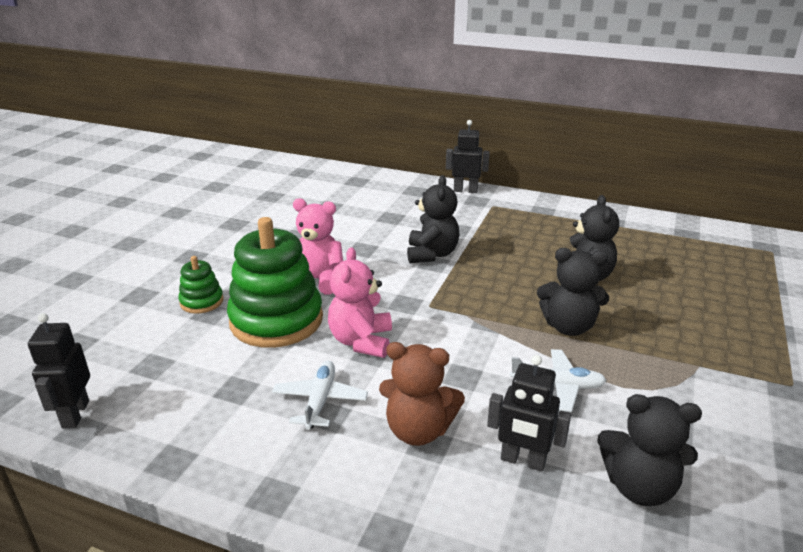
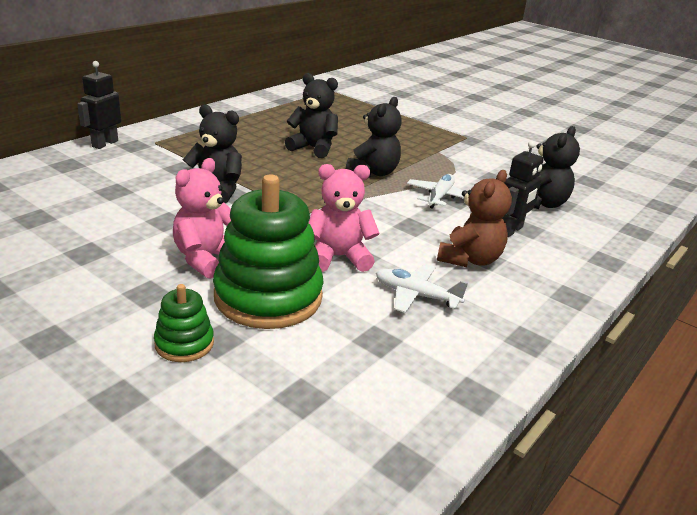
camera: 75 degrees left, 0 degrees up
black robot [28,313,90,428] -> none
pink teddy bear [328,247,392,358] -> pink teddy bear turned 150 degrees clockwise [309,164,380,272]

